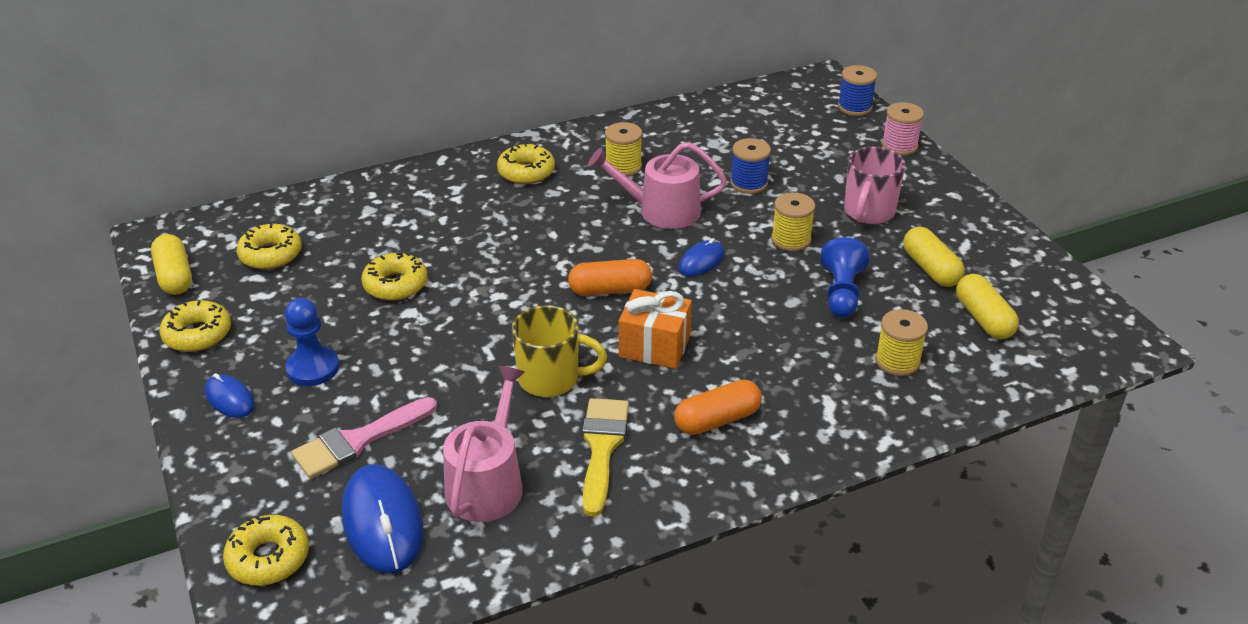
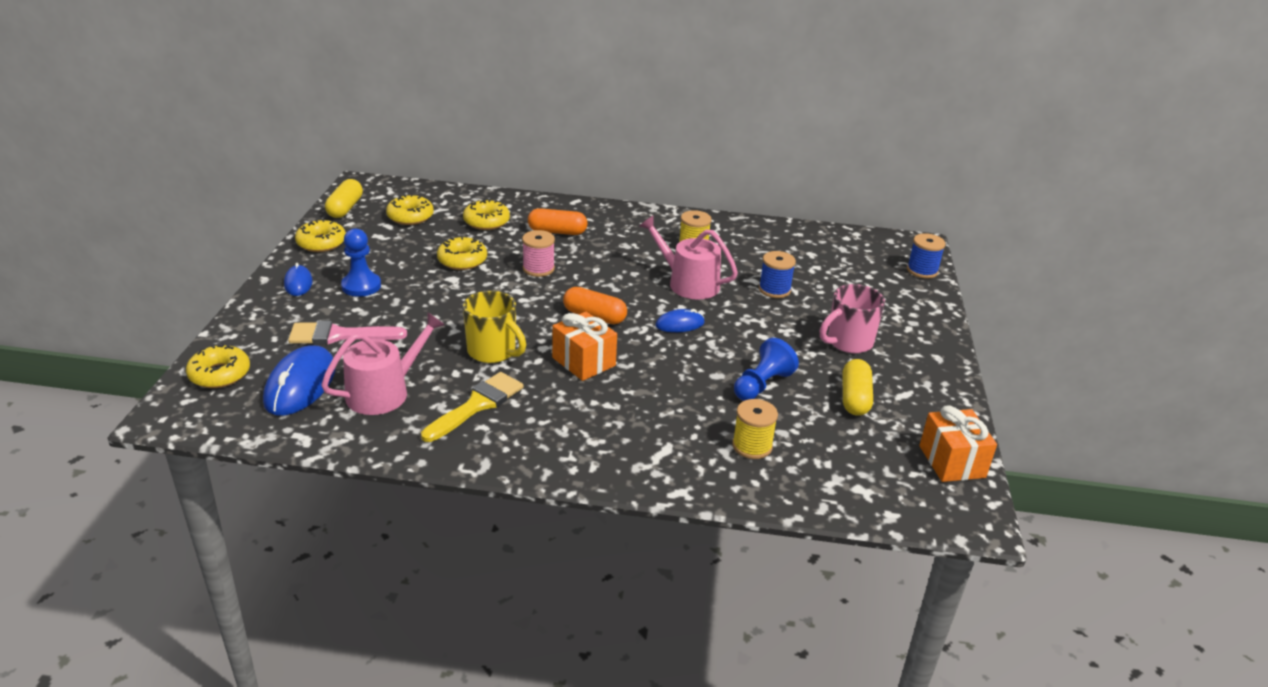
camera: 30 degrees right, 5 degrees down
yellow donut [497,143,555,184] -> yellow donut moved to [463,199,510,230]
orange capsule [674,379,762,435] -> orange capsule moved to [528,208,587,235]
yellow spool [771,192,815,251] -> none
pink spool [882,102,924,155] -> pink spool moved to [522,230,555,277]
yellow capsule [956,274,1019,339] -> none
none -> orange gift [919,406,997,482]

